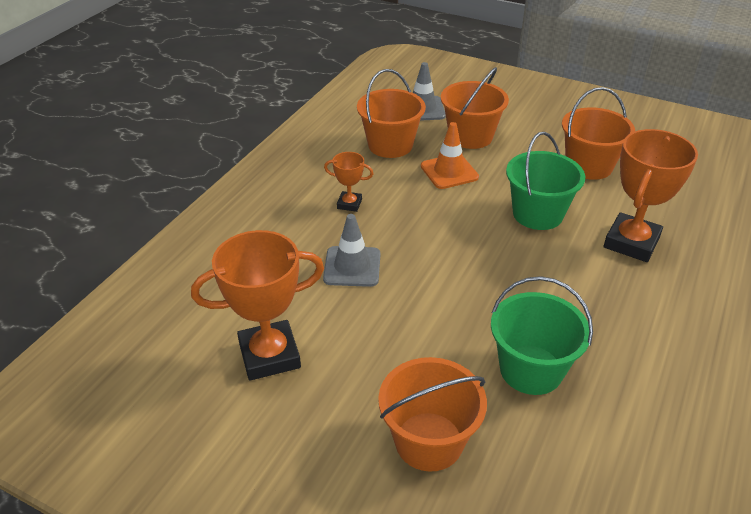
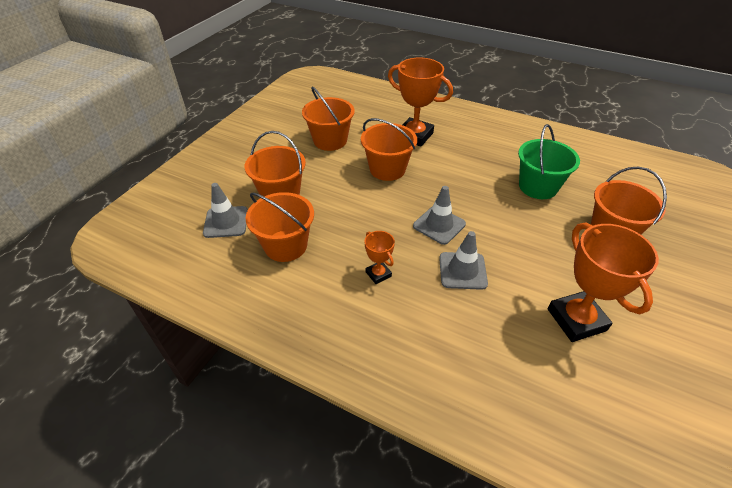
camera: 90 degrees left, 5 degrees up
orange trophy [324,152,373,212] -> orange trophy turned 45 degrees counterclockwise [365,231,395,284]
orange traffic cone [421,122,479,189] -> none
green bucket [506,132,585,230] -> orange bucket [361,118,417,181]
none -> grey traffic cone [413,186,466,245]

